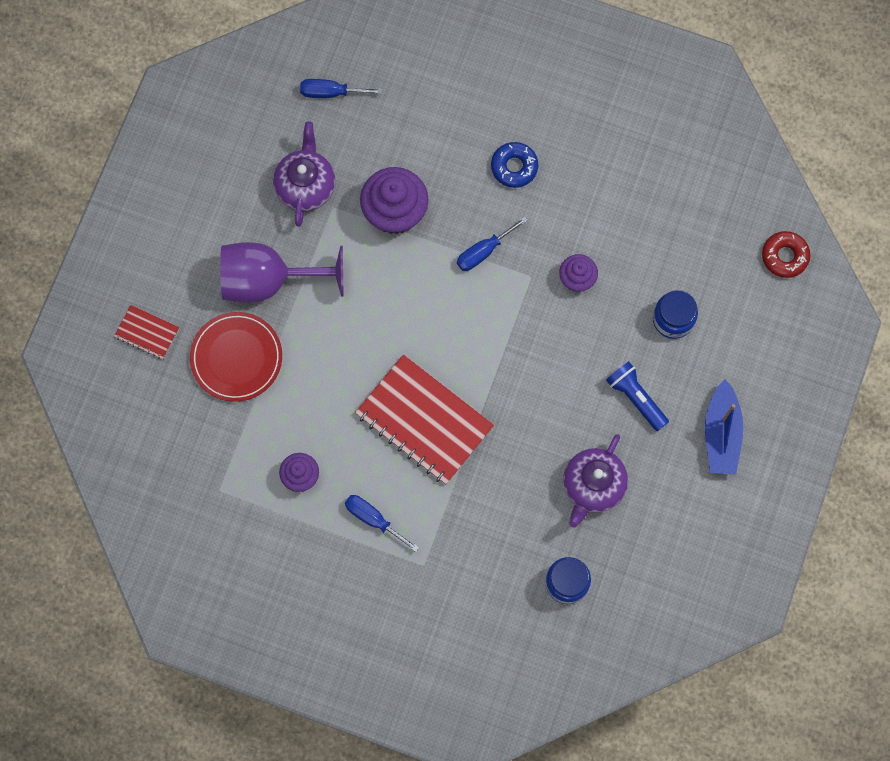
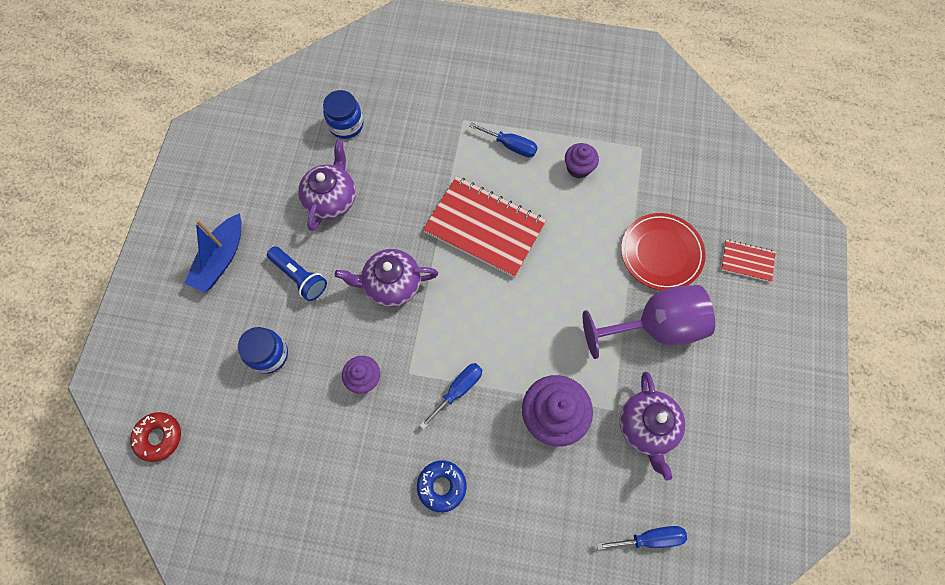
camera: 170 degrees right, 5 degrees down
blue boat [705,379,744,474] -> blue boat turned 150 degrees counterclockwise [184,213,242,292]
none -> purple teapot [335,249,438,307]

